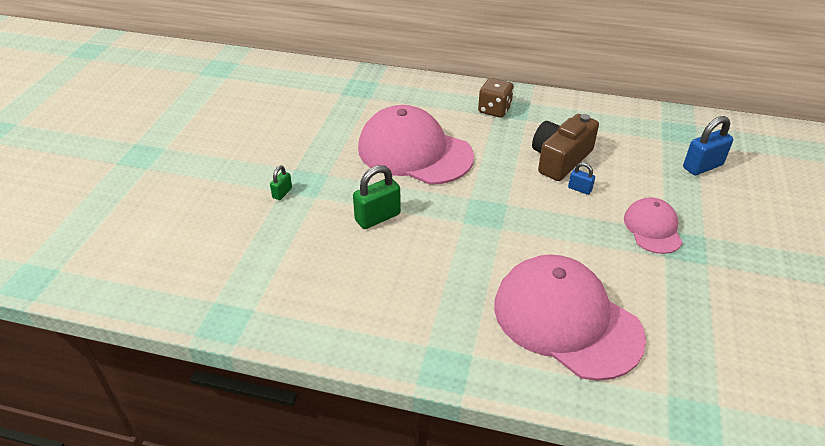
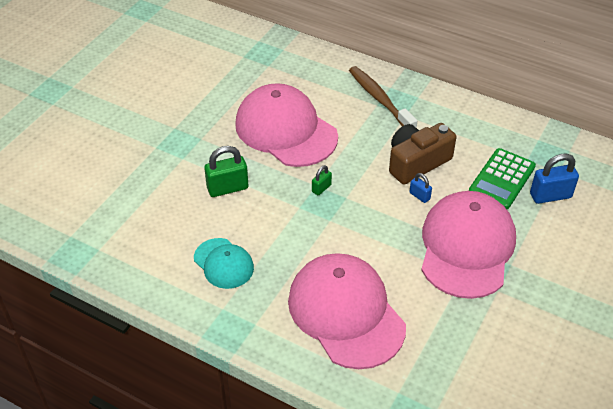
camera: 15 degrees right, 5 degrees up
green padlock [270,165,292,200] -> green padlock moved to [312,165,332,195]
brown dice [478,78,514,118] -> brown toothbrush [349,66,417,128]
pink cap [624,197,683,254] -> pink cap [421,191,516,299], size x1.92
none -> turquoise cap [194,238,254,289]
none -> green calculator [469,148,536,209]

